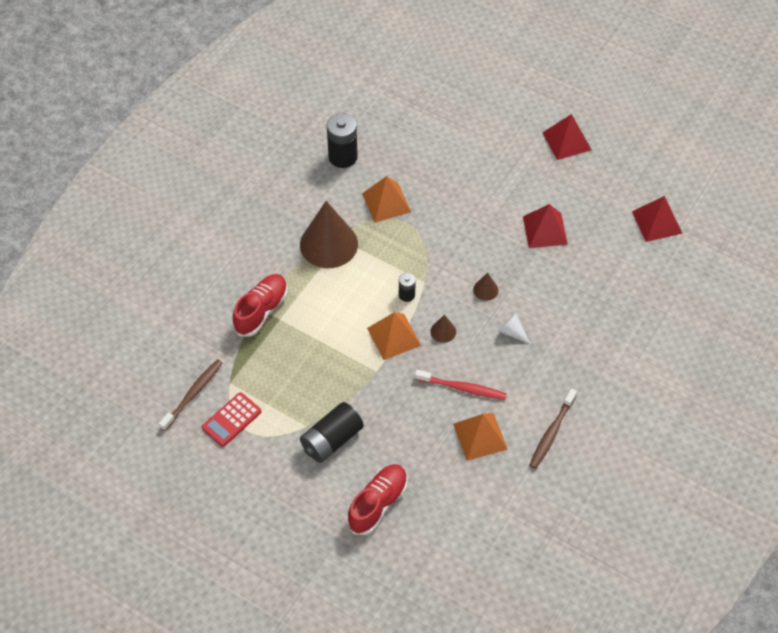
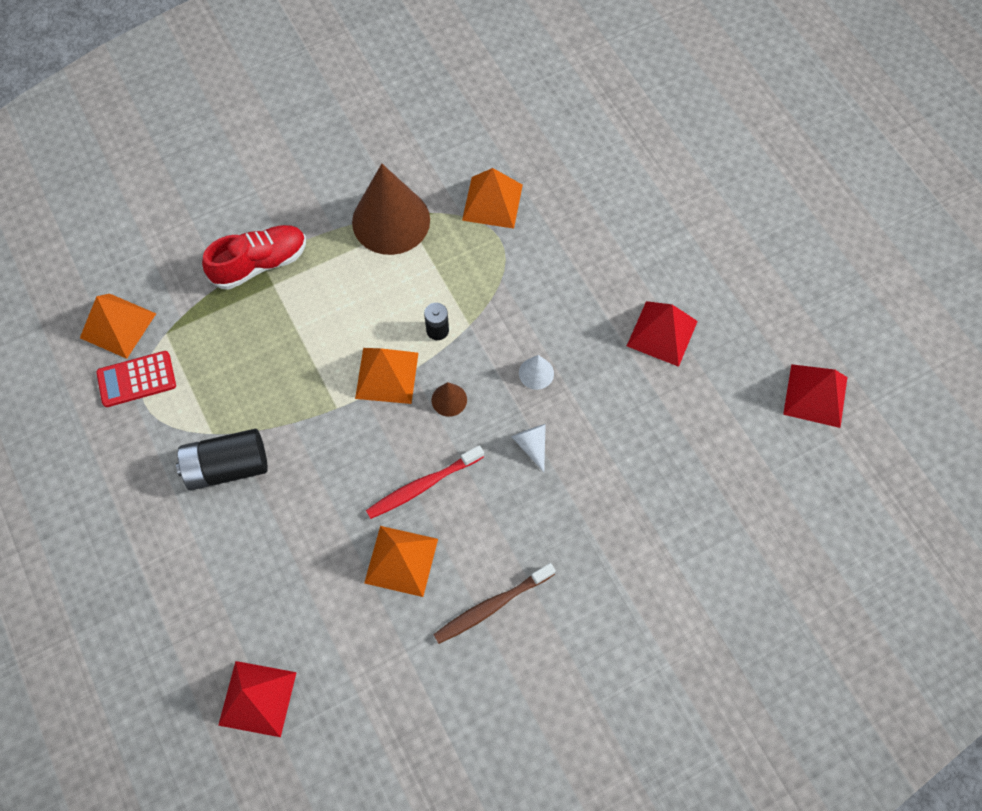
camera: 30 degrees right, 10 degrees up
brown toothbrush [159,359,223,431] -> orange pyramid [80,294,156,359]
black battery [327,113,358,168] -> none
red shoe [347,464,408,535] -> none
red toothbrush [415,370,507,400] -> red toothbrush turned 105 degrees clockwise [366,445,484,519]
brown cone [473,273,498,301] -> white cone [519,355,554,390]
red pyramid [543,114,591,160] -> red pyramid moved to [218,661,297,737]

